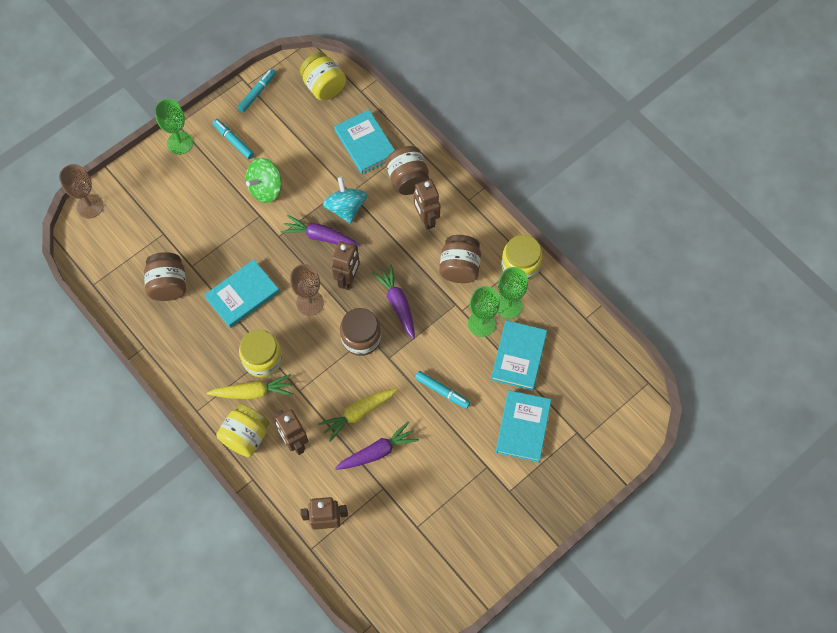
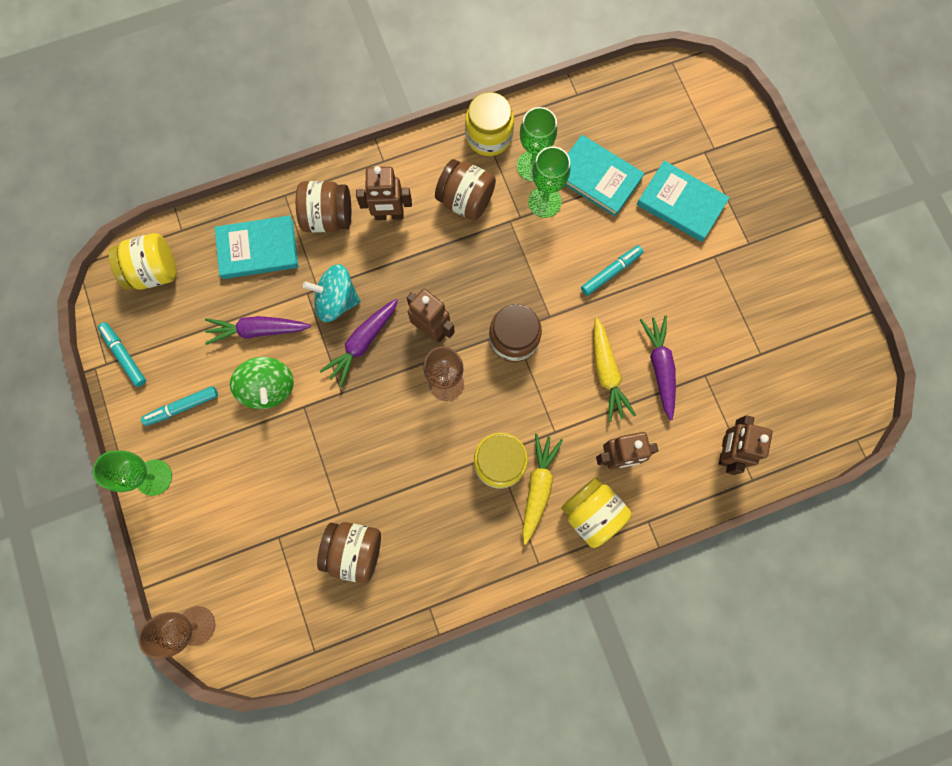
camera: 70 degrees left, 10 degrees up
turquoise book [204,259,279,328] -> none
purple carrot [372,264,415,339] -> purple carrot moved to [205,316,311,345]

